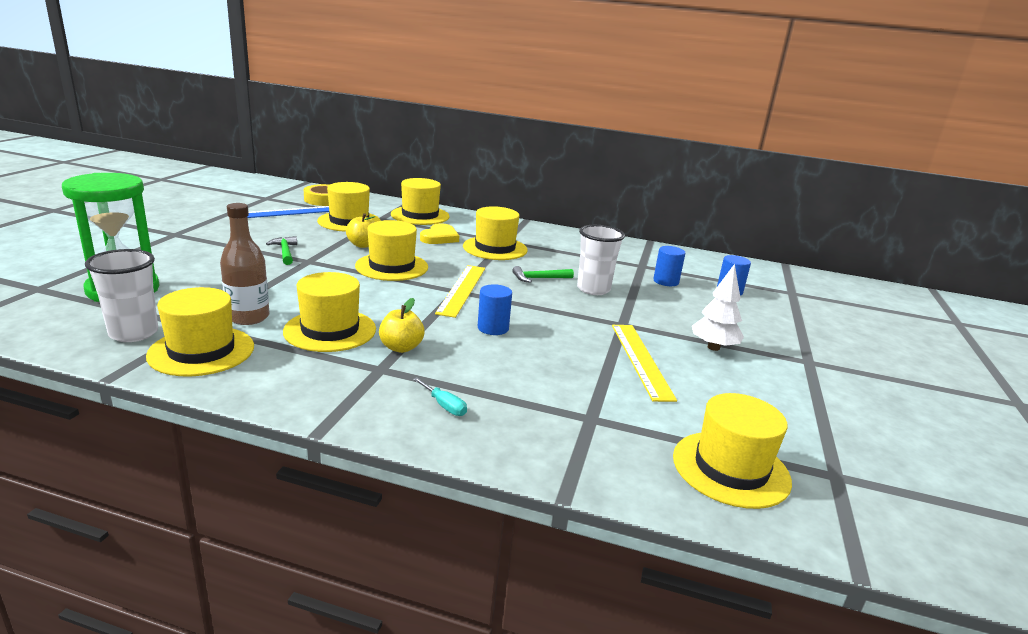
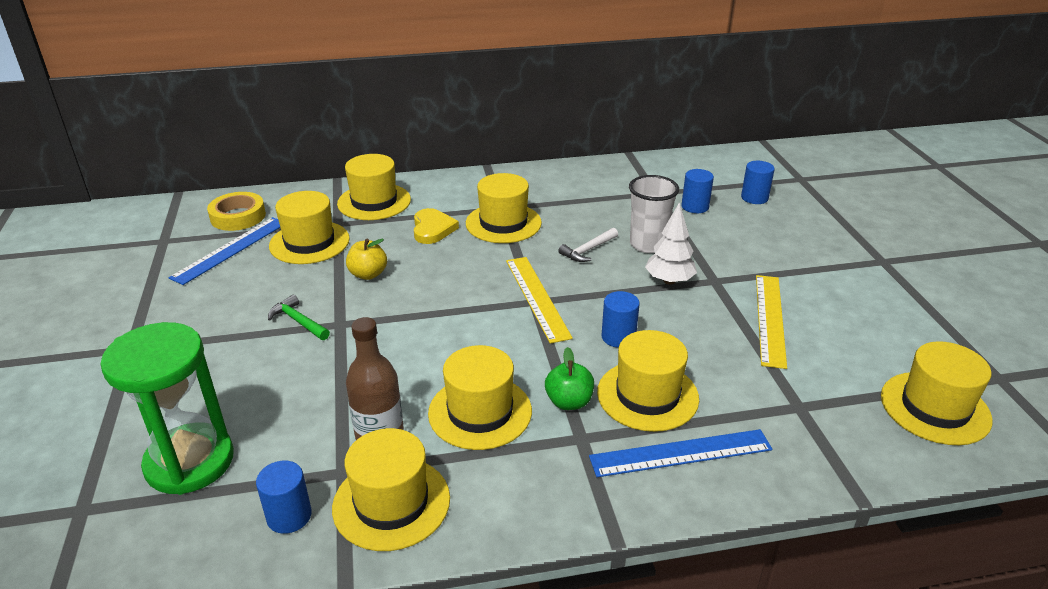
camera: 25 degrees left, 10 degrees up
white cup [85,249,158,342] -> blue cylinder [256,461,312,534]
yellow hat [355,220,428,281] -> yellow hat moved to [597,330,699,432]
yellow apple [379,298,425,353] -> green apple [545,347,594,410]
turquoise screwdriver [413,377,467,416] -> blue ruler [589,429,772,477]
green hammer [512,266,574,283] -> white hammer [558,228,618,262]
yellow ruler [612,325,677,402] -> yellow ruler turned 45 degrees clockwise [756,275,787,369]
white tree [692,264,744,351] -> white tree moved to [645,202,697,285]

